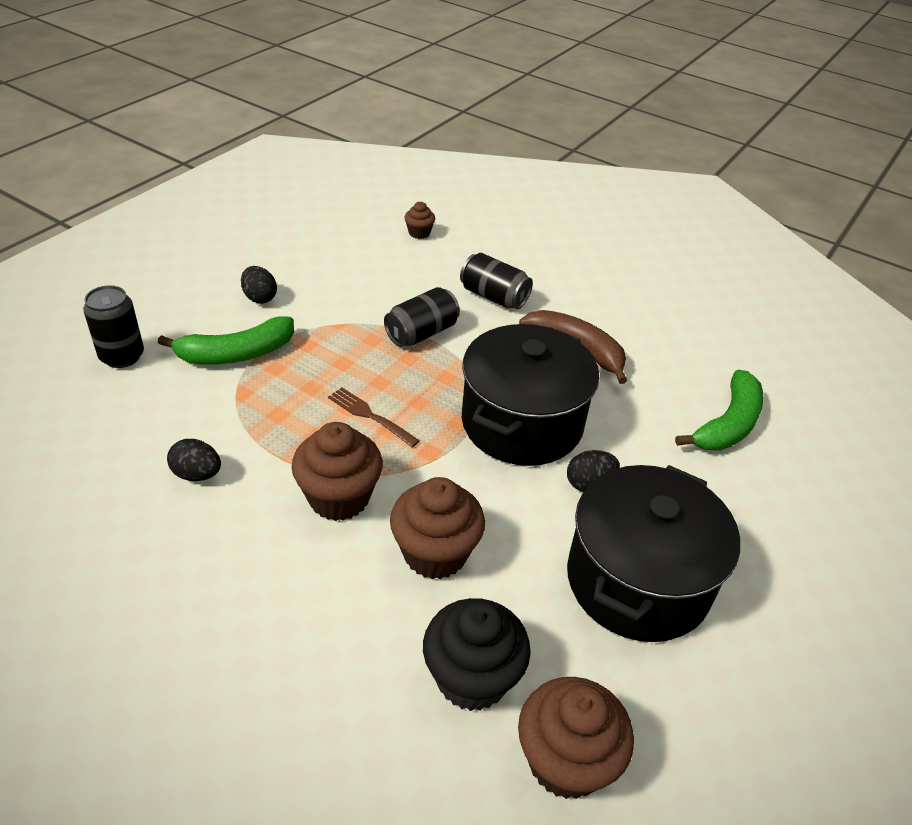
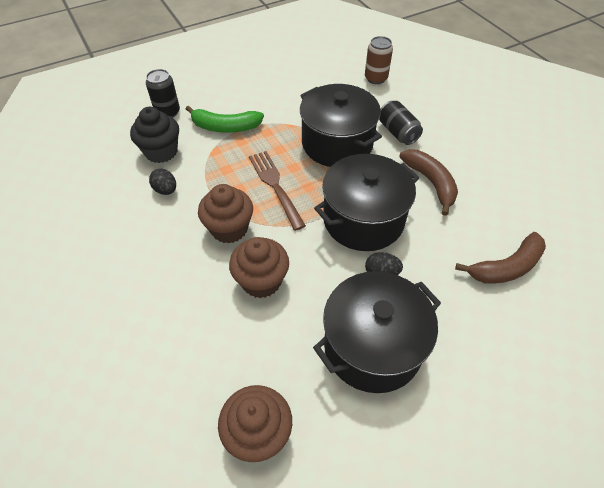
camera: 30 degrees right, 10 degrees up
black egg [241,266,277,304] -> none
brown fork [328,387,420,447] -> brown fork [249,151,306,231], size x1.61
black can [384,287,460,347] -> black pot [300,84,382,167]
brown cupcake [405,202,435,239] -> brown can [365,36,393,84]
black cupcake [423,598,531,711] -> black cupcake moved to [130,107,179,163]
green banana [675,370,764,451] -> brown banana [455,232,546,284]

